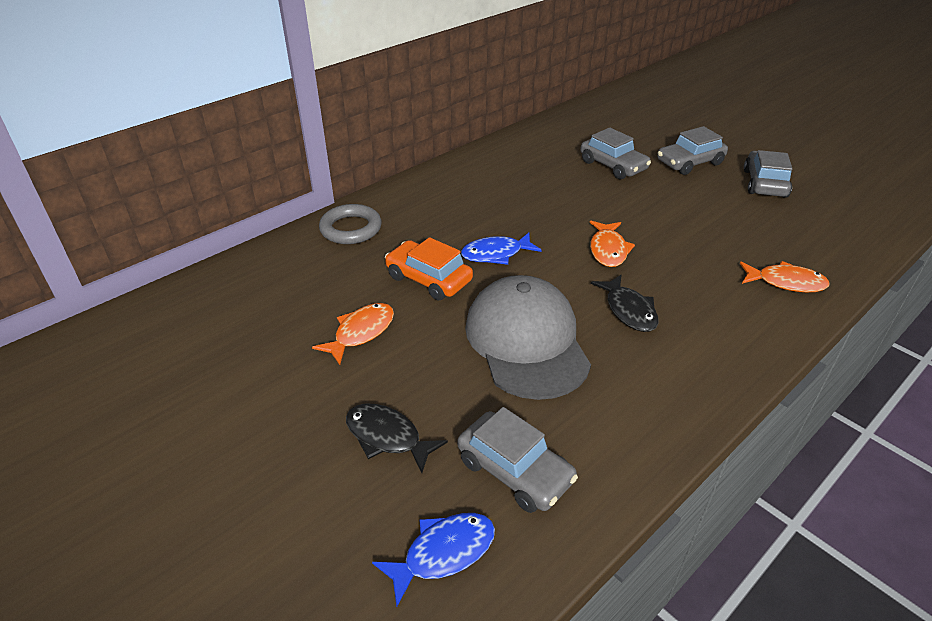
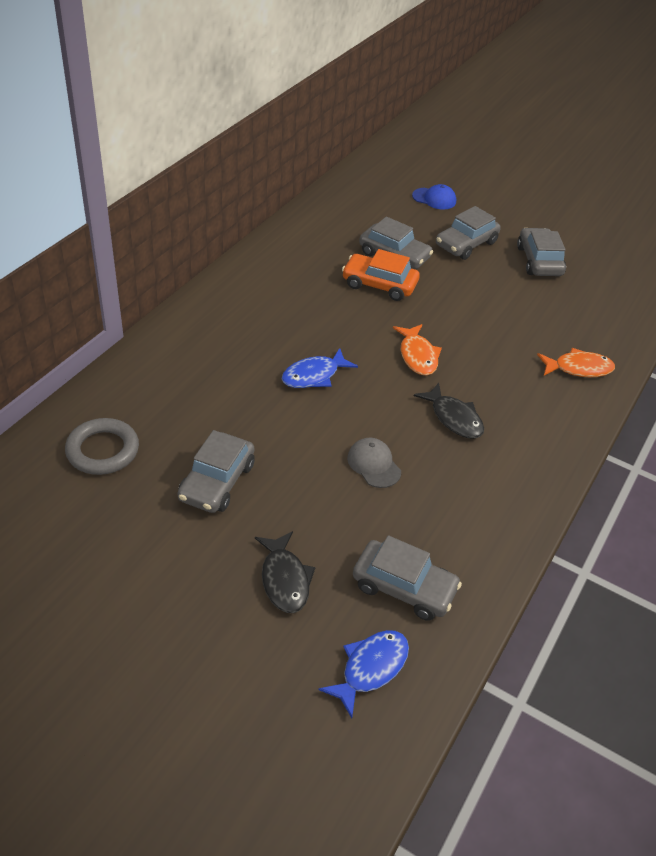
camera: 20 degrees left, 5 degrees up
orange fish [312,303,394,365] -> grey car [177,430,255,513]
grey ring [319,204,382,244] -> grey ring moved to [65,418,139,475]
black fish [346,404,448,473] -> black fish turned 120 degrees counterclockwise [255,531,315,613]
orange car [385,237,473,301] -> orange car moved to [342,249,420,301]
grey cap [465,275,591,400] -> grey cap [347,438,401,488], size x0.43
none -> blue cap [412,184,456,210]

